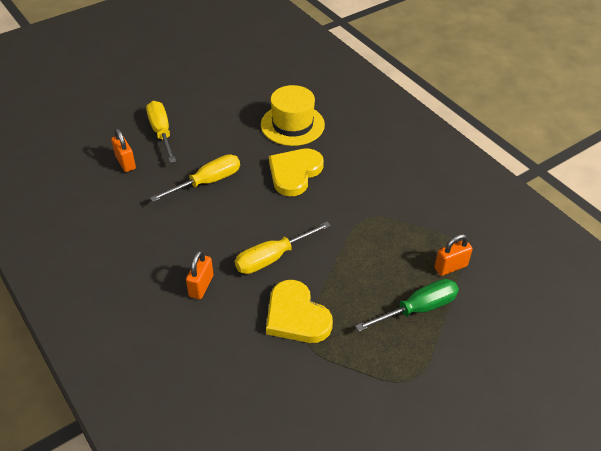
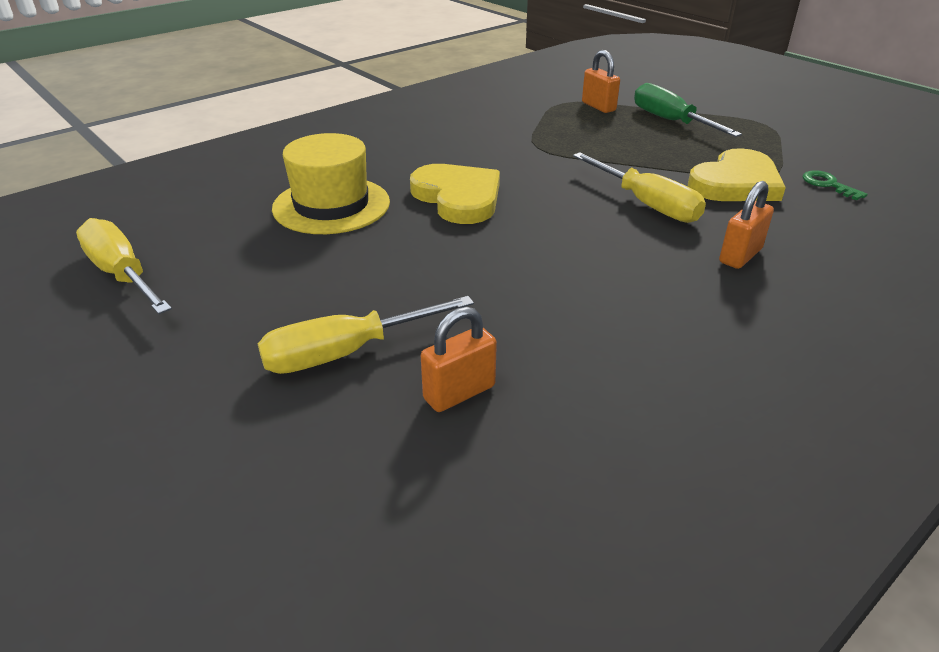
camera: 95 degrees left, 10 degrees down
yellow screwdriver [150,154,240,202] -> yellow screwdriver moved to [76,218,172,314]
orange padlock [186,250,213,299] -> orange padlock turned 60 degrees counterclockwise [719,181,774,269]
yellow heart [269,148,324,196] -> yellow heart turned 150 degrees counterclockwise [410,164,500,224]
none -> green key [803,170,868,200]

